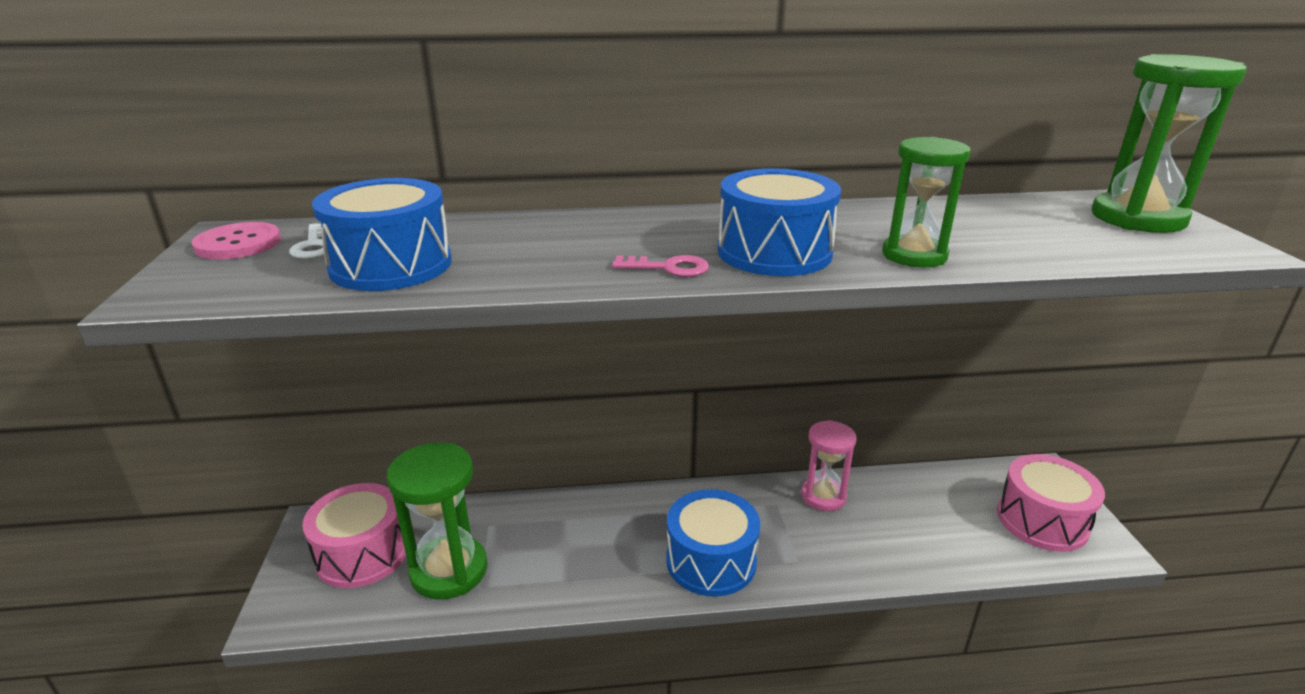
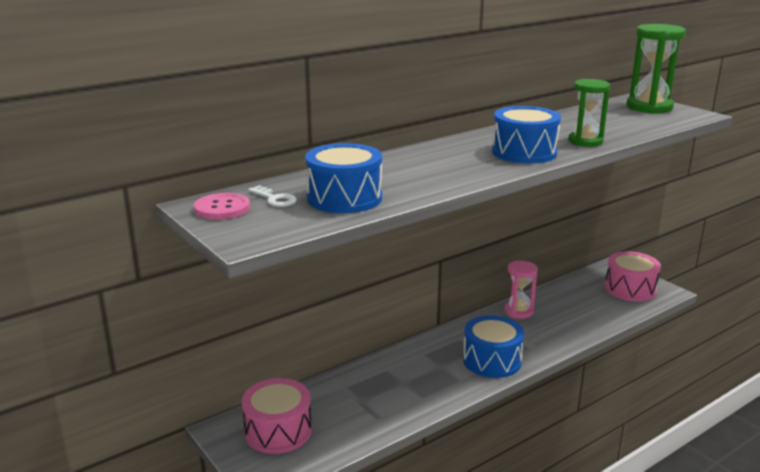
camera: 30 degrees left, 5 degrees down
green hourglass [387,442,487,599] -> none
pink key [612,255,709,277] -> none

